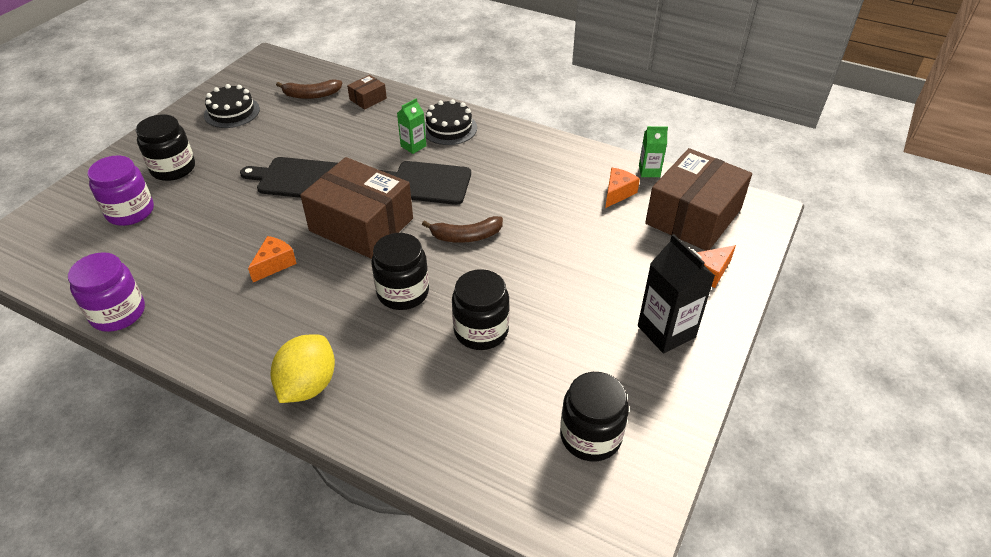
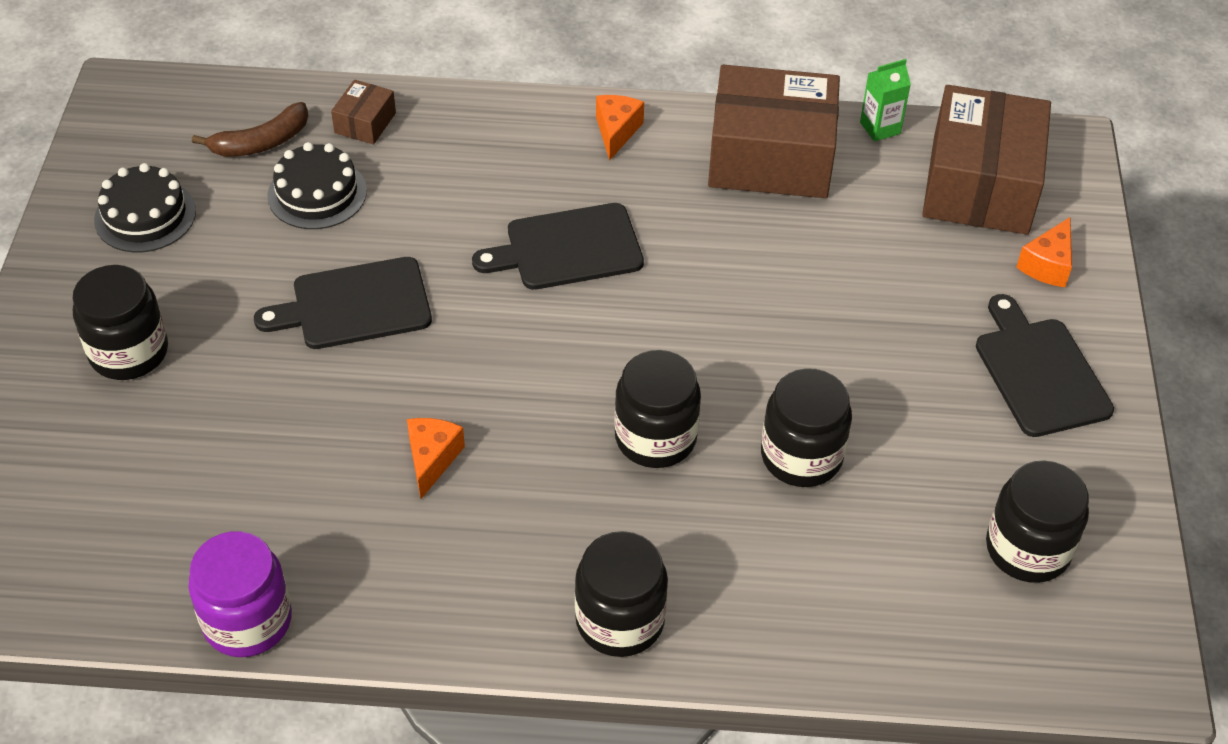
camera: 25 degrees left, 5 degrees up
purple jar [87,155,154,226] -> none
yellow lemon [270,334,335,403] -> black jar [575,531,668,657]
brown box [300,157,413,259] -> brown box moved to [708,65,840,198]
green carton [397,98,426,154] -> none
brown banana [422,216,503,243] -> none
black cake [425,99,477,145] -> black cake moved to [267,142,367,229]
orange cheese [605,168,640,208] -> orange cheese moved to [596,95,644,161]
black carton [638,234,715,354] -> black cutting board [976,294,1114,437]

